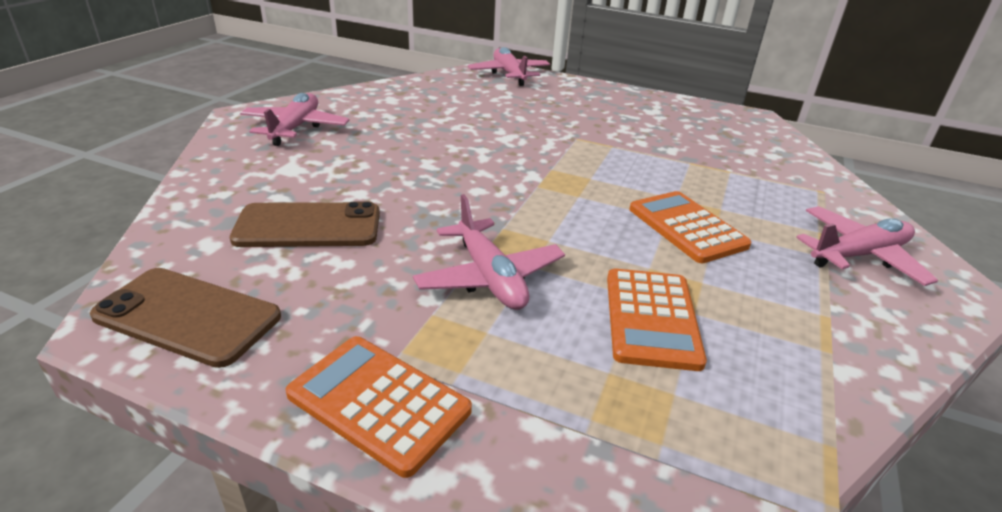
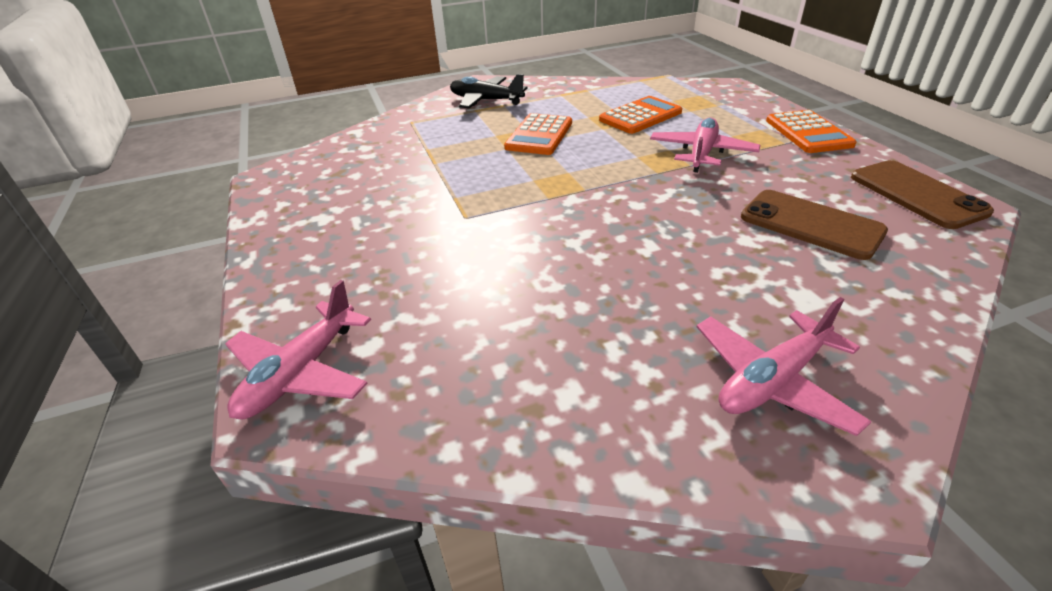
camera: 130 degrees left, 5 degrees up
pink plane [796,206,938,286] -> black plane [450,74,528,108]

